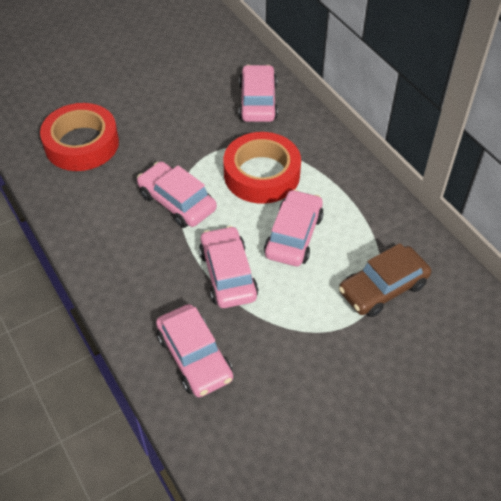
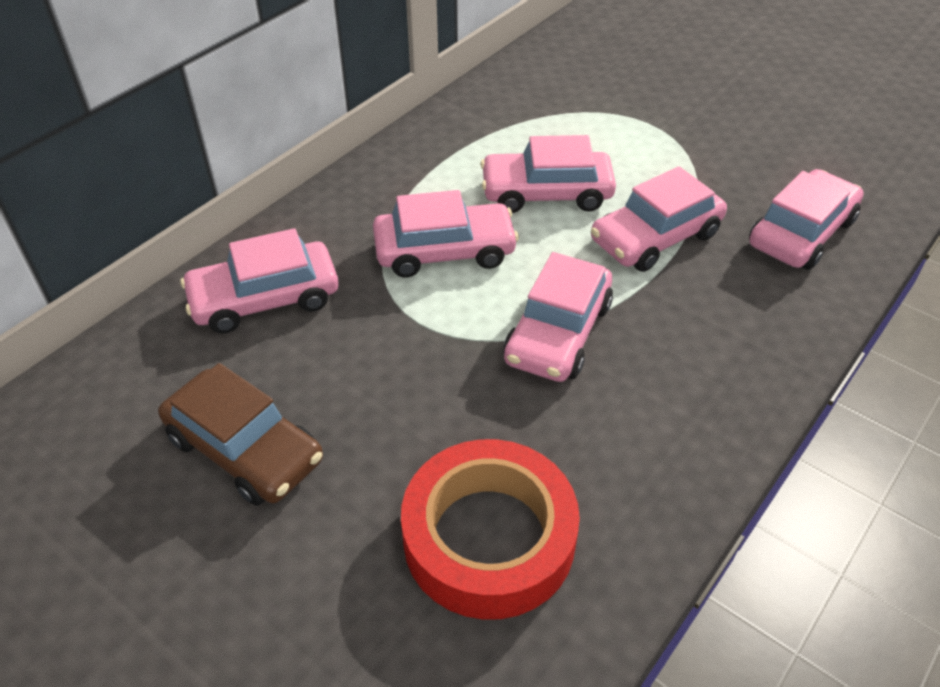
camera: 110 degrees left, 5 degrees down
red tape [223,132,301,204] -> pink car [373,190,519,278]
brown car [339,243,431,317] -> brown car moved to [158,363,323,506]

